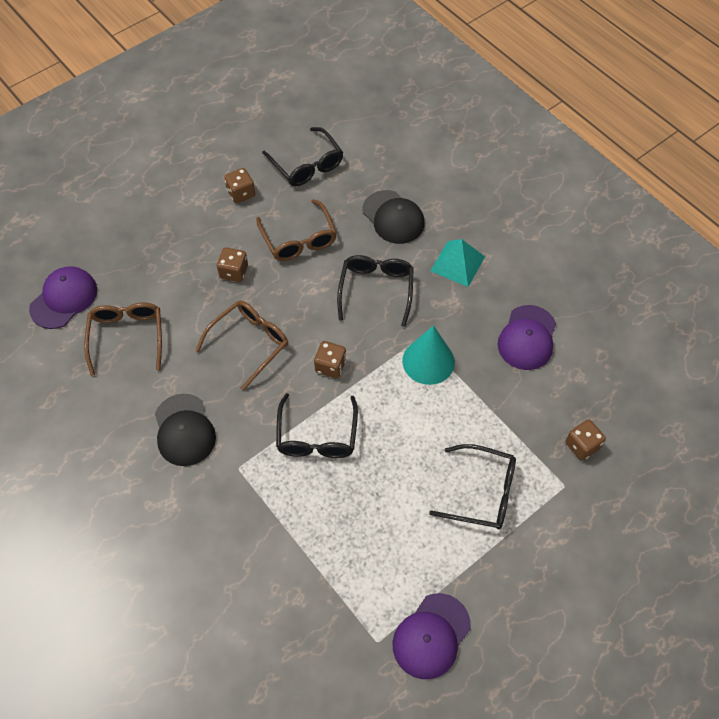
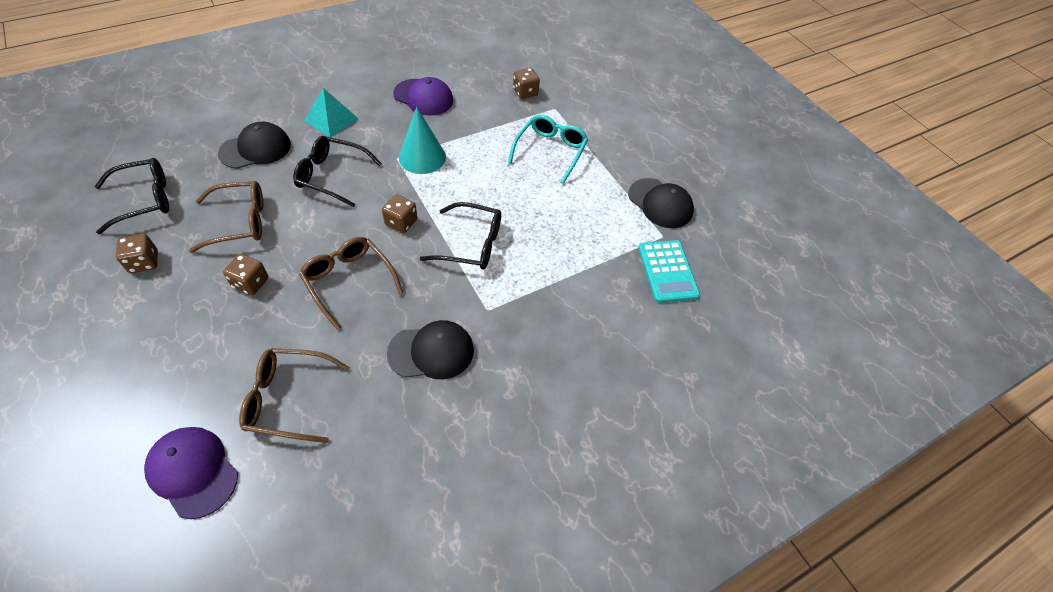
camera: 85 degrees left, 5 degrees down
purple cap [393,593,471,679] -> black cap [628,178,694,228]
black glasses [429,444,516,529] -> turquoise glasses [508,114,588,184]
none -> turquoise calculator [638,240,700,303]

